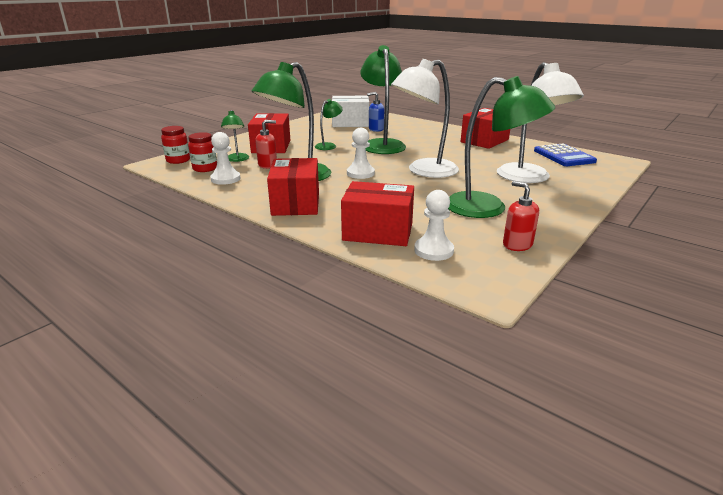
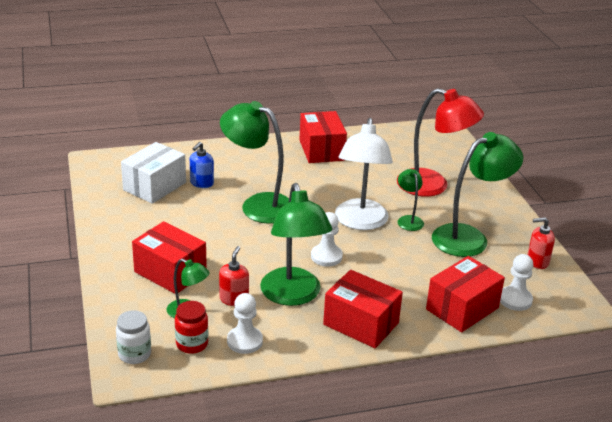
camera: 55 degrees left, 5 degrees up
red jar [161,126,190,164] -> white jar [116,310,151,364]
green lamp [315,99,343,150] -> green lamp moved to [398,169,424,231]
white lamp [497,62,584,183] -> red lamp [397,88,484,197]
blue calculator [534,143,597,166] -> none

